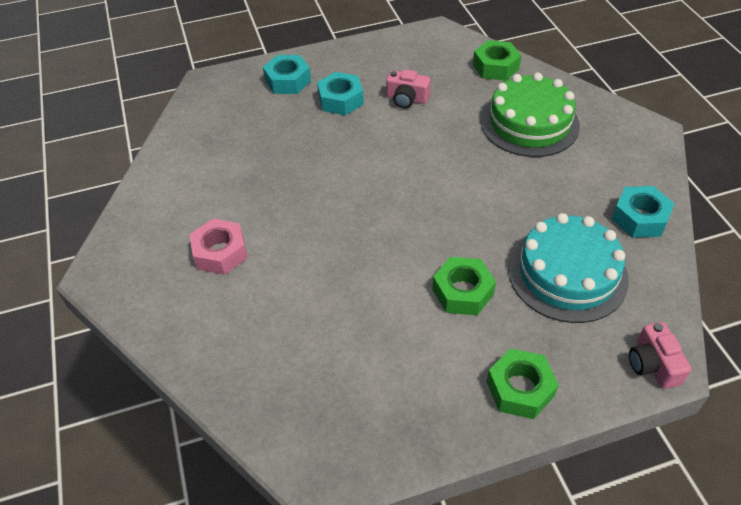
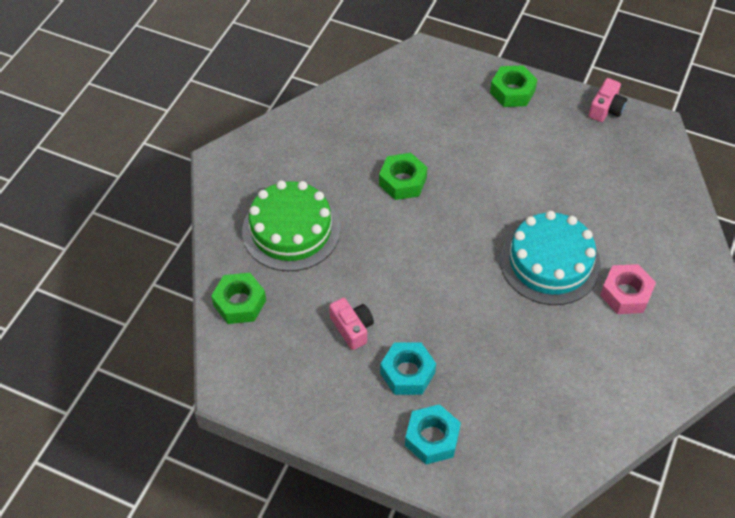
camera: 140 degrees left, 5 degrees up
green nut [432,257,496,315] -> green nut moved to [379,153,427,200]
turquoise cake [508,213,629,323] -> turquoise cake moved to [500,211,601,305]
turquoise nut [612,186,675,238] -> none
pink camera [629,322,691,389] -> pink camera moved to [589,78,627,122]

